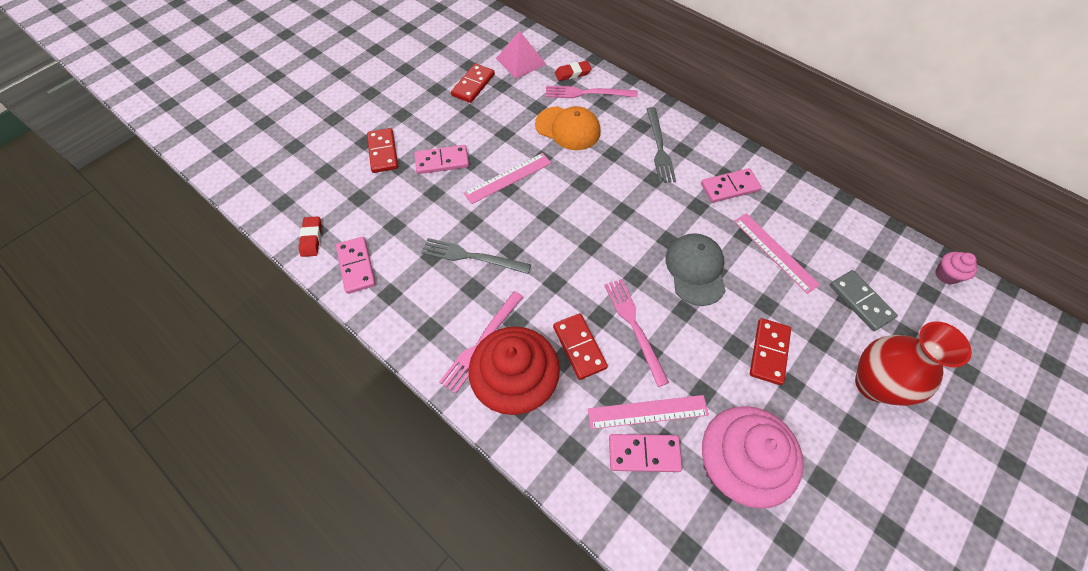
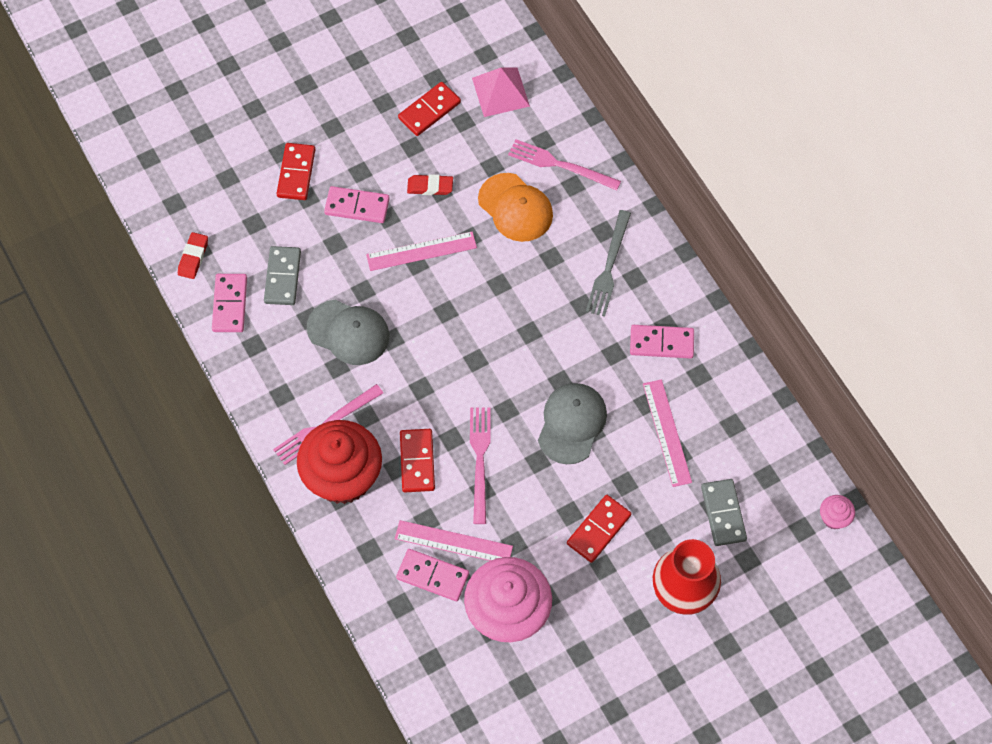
camera: 20 degrees right, 5 degrees up
grey fork [421,238,531,274] -> grey cap [307,300,389,365]
red eraser [555,61,592,81] -> red eraser moved to [407,174,453,195]
none -> grey domino [264,246,301,305]

